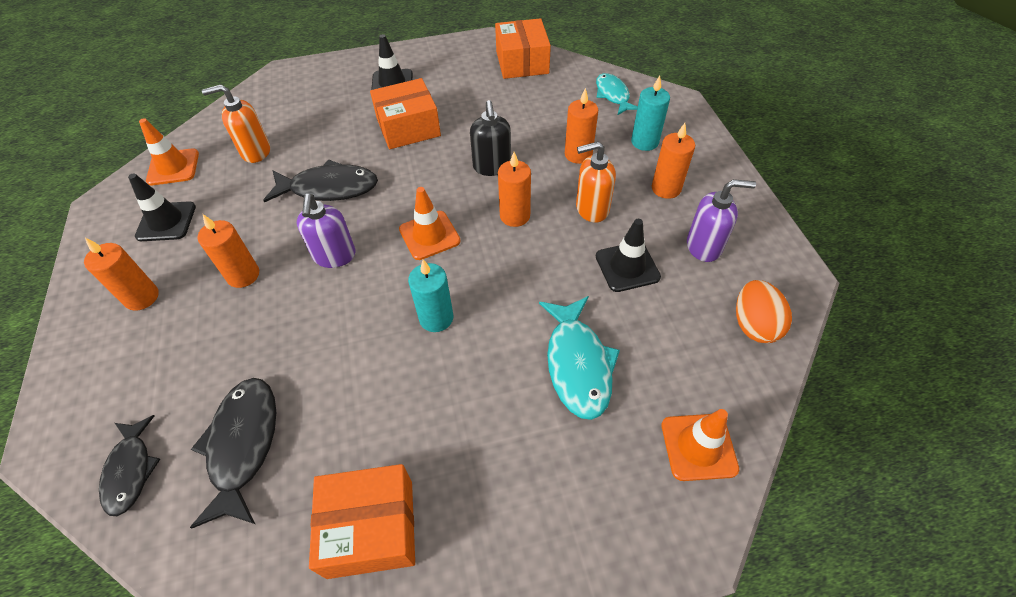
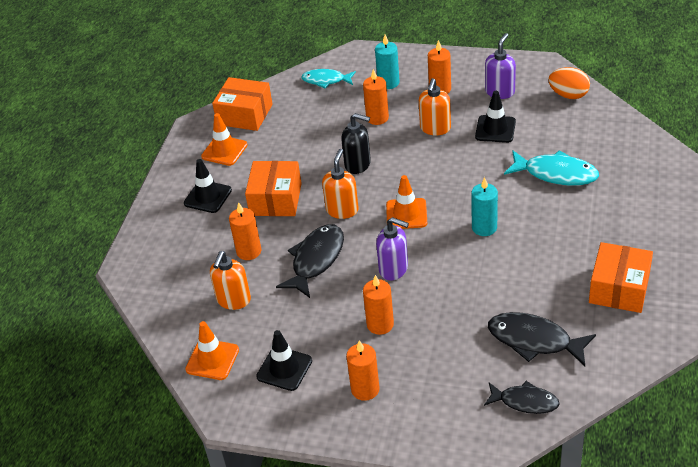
camera: 60 degrees left, 10 degrees down
orange candle [498,152,531,227] -> orange candle moved to [229,202,261,260]
orange traffic cone [662,409,739,481] -> orange traffic cone moved to [201,113,247,166]
none -> orange soap dispenser [322,149,359,219]

